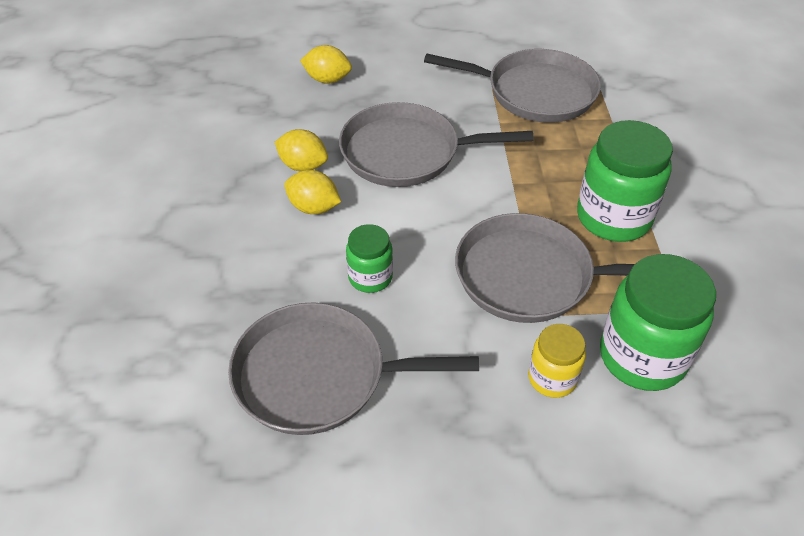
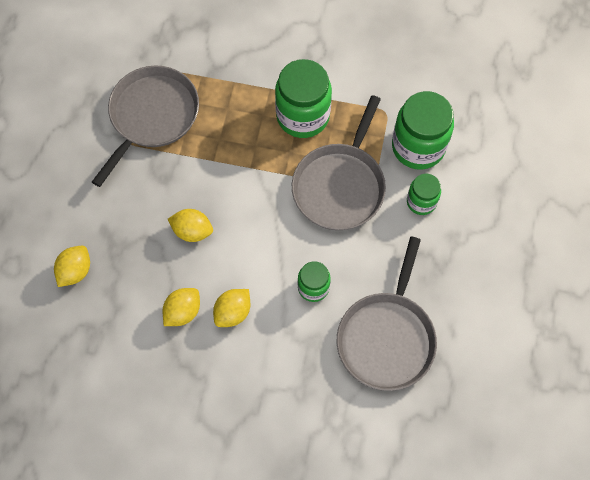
camera: 75 degrees left, 20 degrees up
grey pan [339,102,534,187] -> yellow lemon [168,209,213,242]
yellow jar [528,324,586,398] -> green jar [407,174,441,215]

